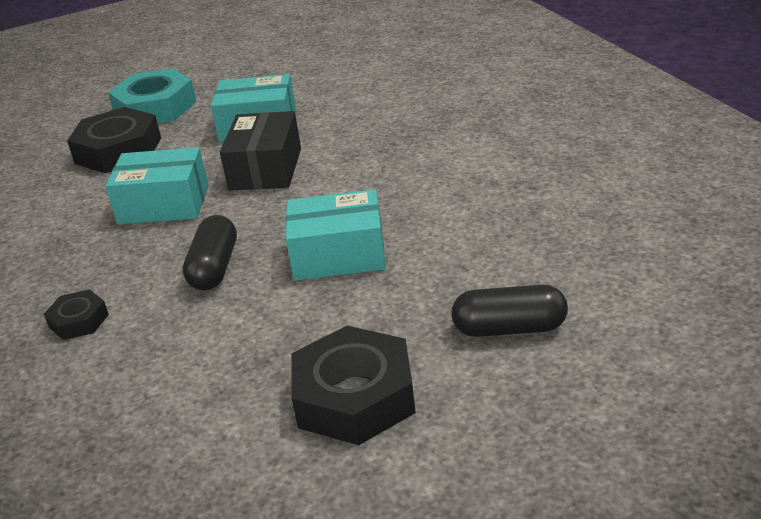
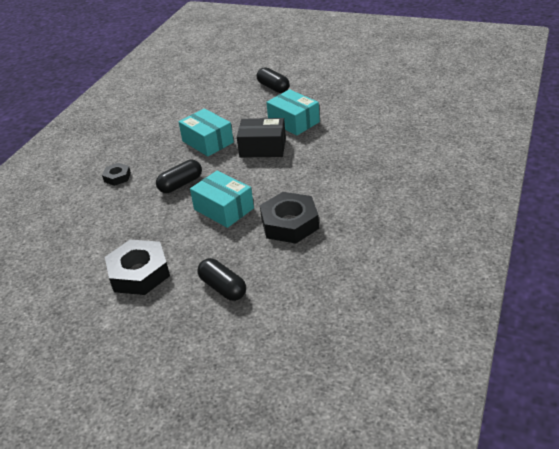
camera: 45 degrees right, 5 degrees up
black nut [67,107,161,173] -> black nut moved to [260,192,319,244]
turquoise nut [108,68,197,124] -> black capsule [256,67,290,93]
black box [220,111,301,191] -> black box turned 45 degrees clockwise [237,118,286,158]

